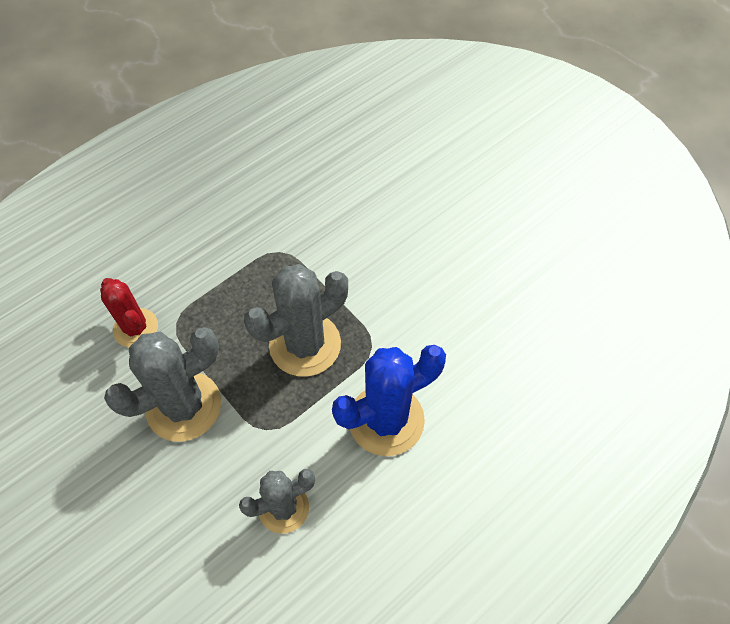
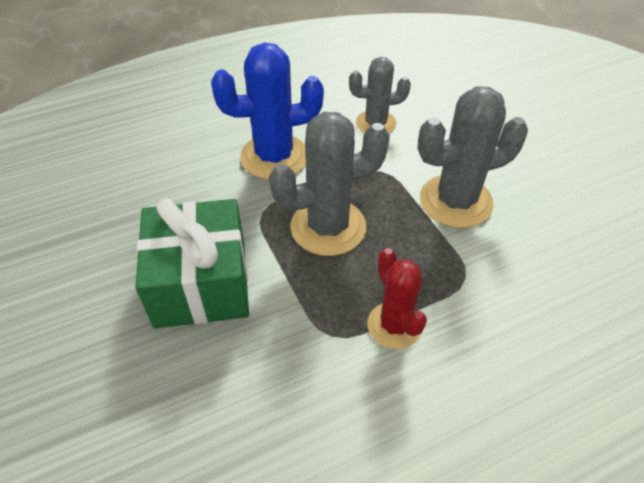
camera: 165 degrees left, 10 degrees down
red cactus [100,278,158,347] -> red cactus moved to [367,248,427,349]
none -> green gift [135,198,249,328]

